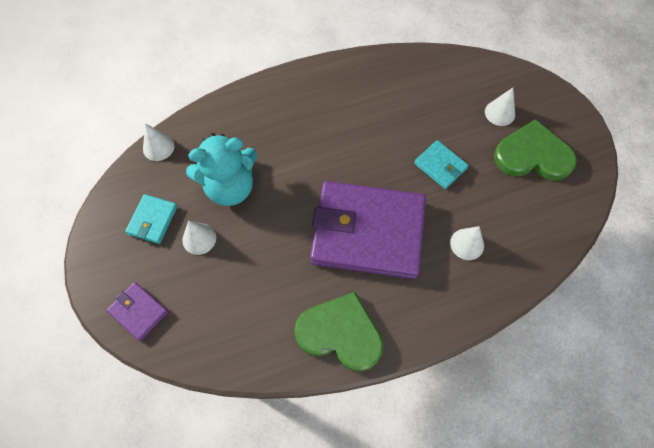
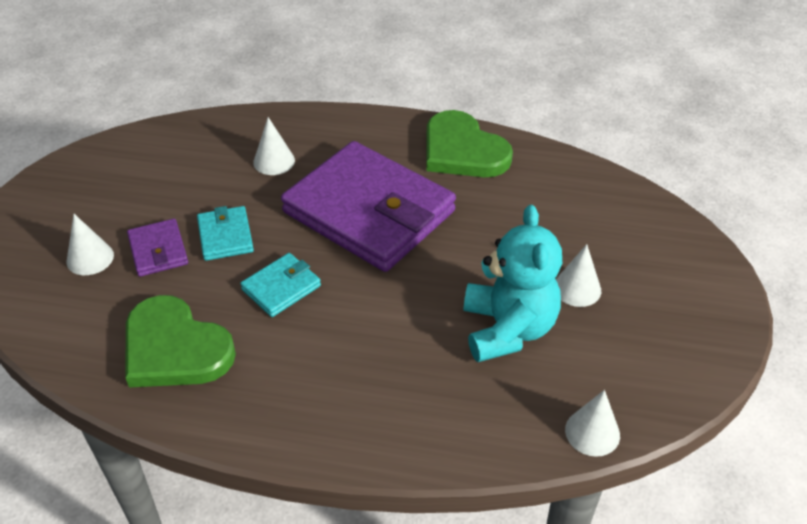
camera: 150 degrees left, 20 degrees down
purple wallet [106,282,168,341] -> purple wallet moved to [127,219,188,277]
turquoise wallet [125,194,177,244] -> turquoise wallet moved to [240,253,321,317]
turquoise teddy bear [186,133,258,206] -> turquoise teddy bear turned 75 degrees clockwise [464,205,562,362]
green heart [494,119,577,181] -> green heart moved to [125,295,236,387]

